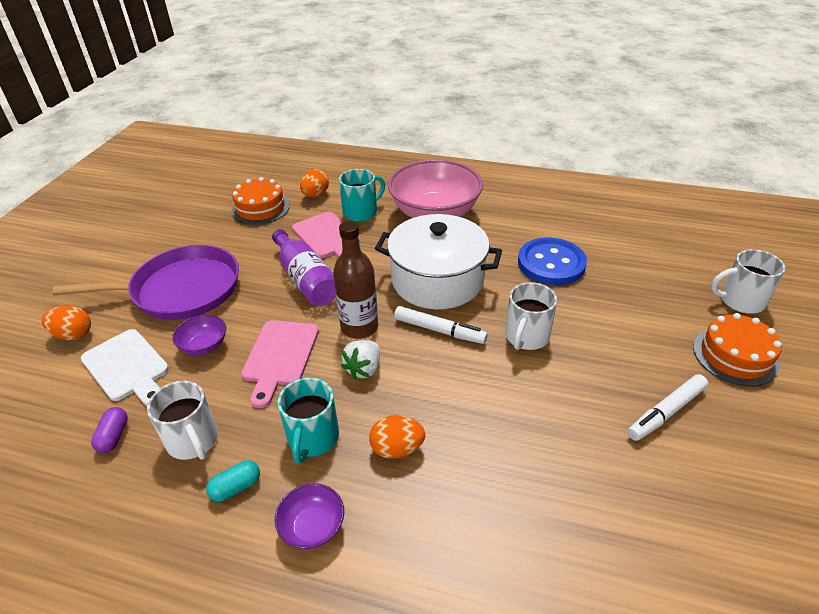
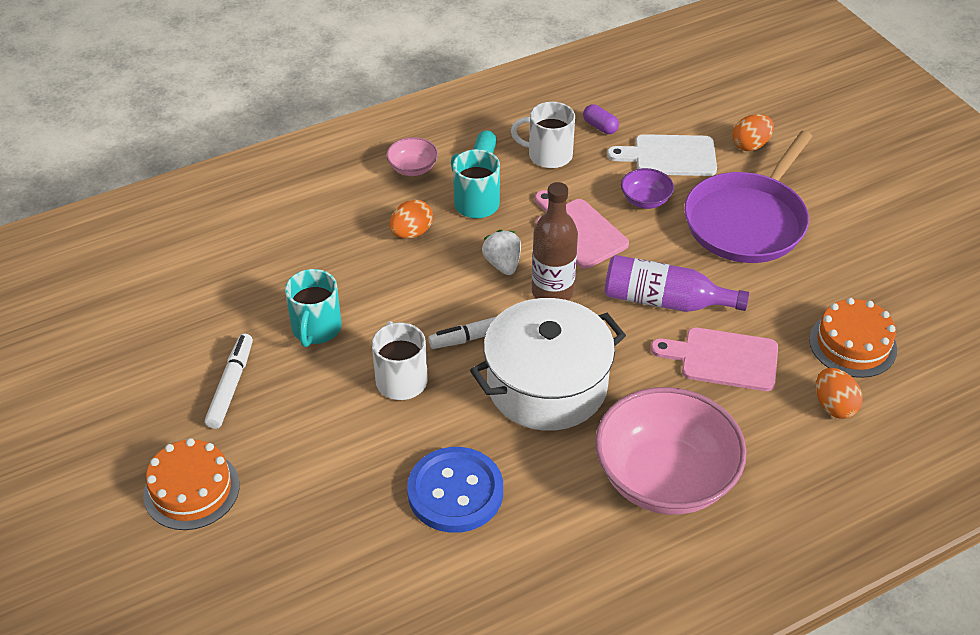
camera: 135 degrees right, 5 degrees up
purple bowl [275,483,344,549] -> pink bowl [386,137,438,176]
turquoise mug [339,169,385,222] -> turquoise mug moved to [285,269,342,347]
white mug [711,249,785,314] -> none

